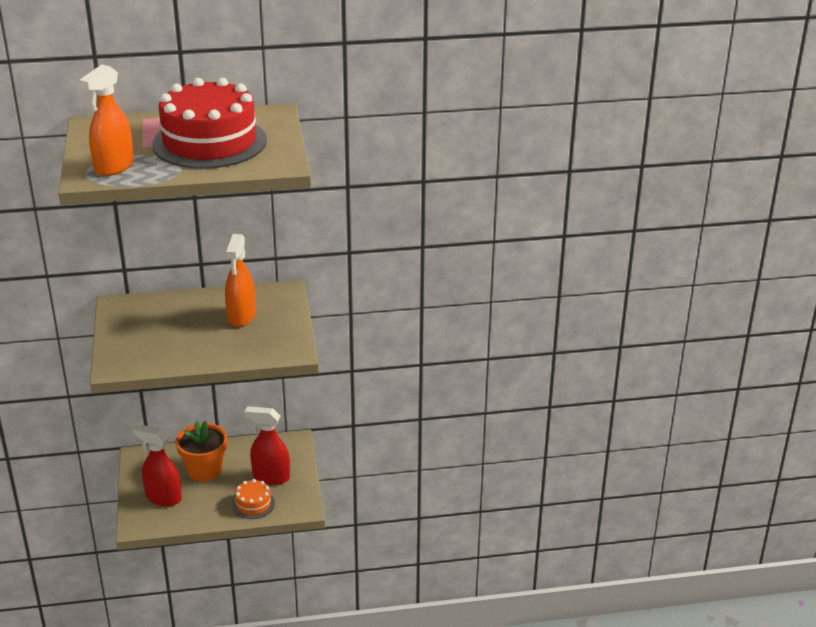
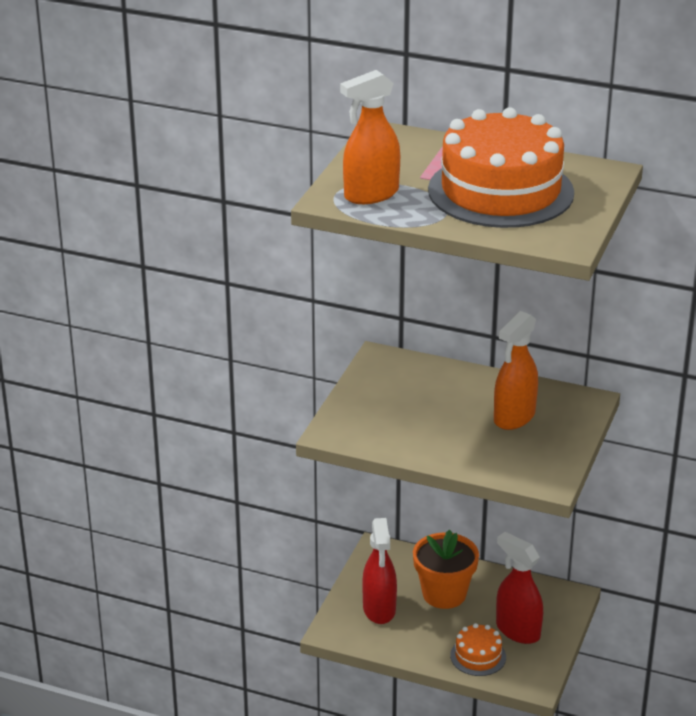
camera: 30 degrees right, 0 degrees up
red spray bottle [133,424,182,506] -> red spray bottle turned 150 degrees counterclockwise [362,518,397,624]
red cake [152,78,267,169] -> orange cake [428,107,574,228]

